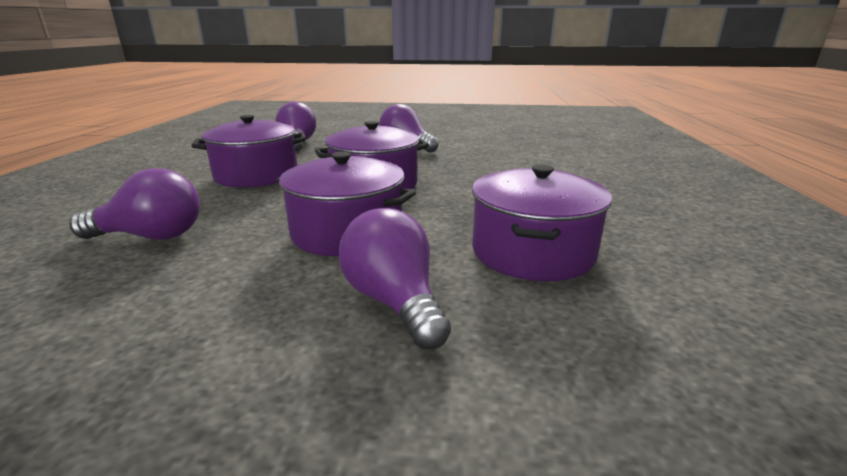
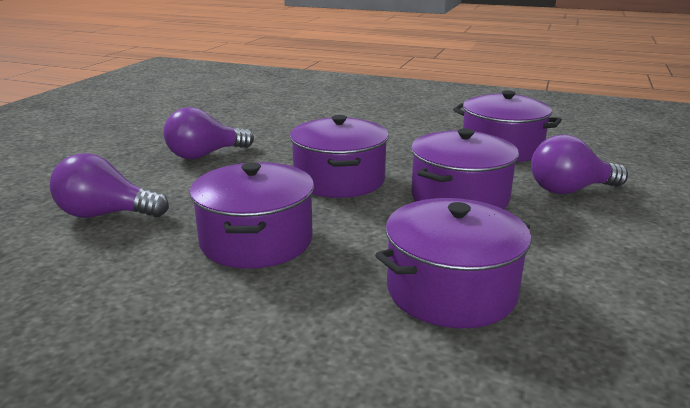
camera: 75 degrees left, 0 degrees up
purple light bulb [69,168,200,240] -> purple pot [375,198,531,328]

